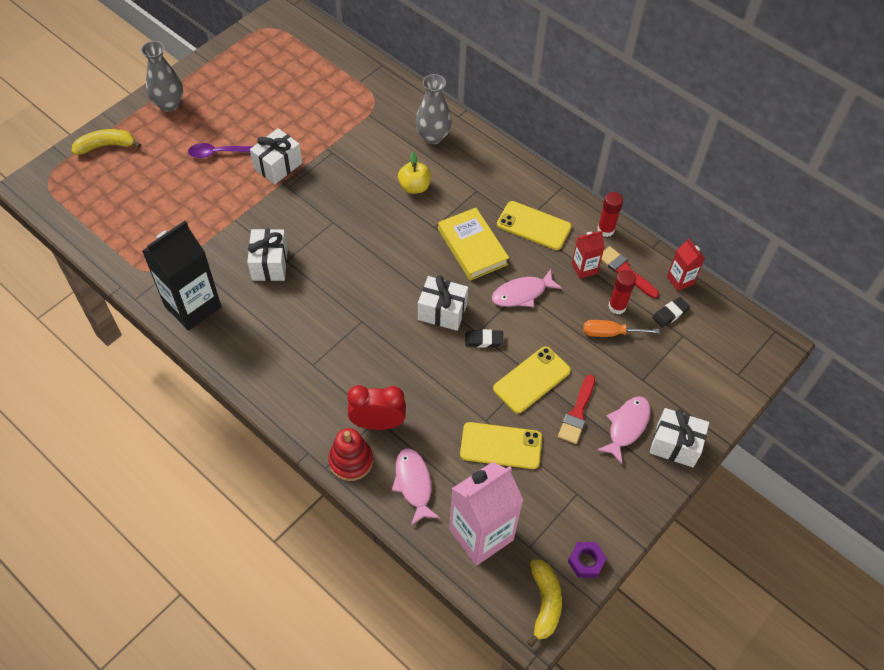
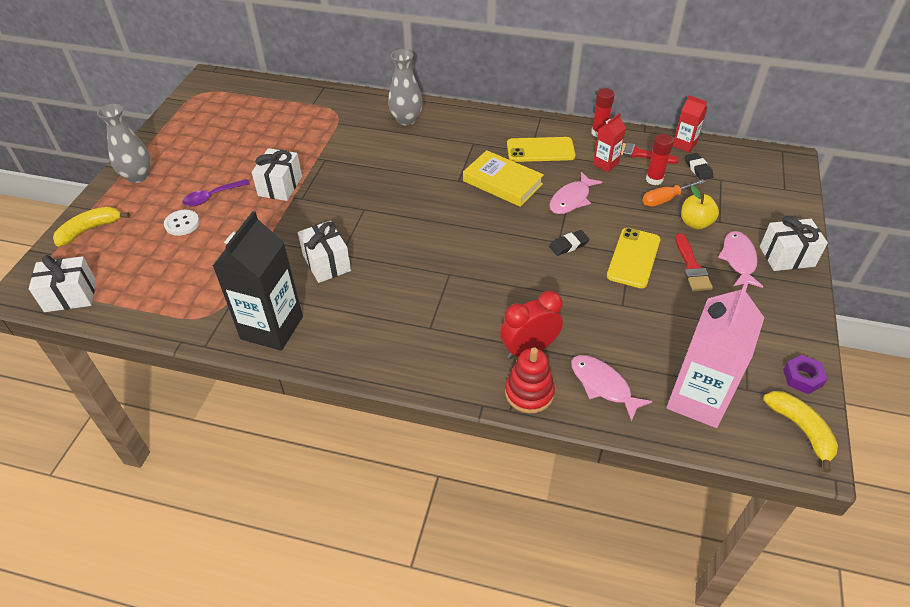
camera: 25 degrees left, 10 degrees down
yellow apple [398,152,431,194] -> yellow apple moved to [681,185,719,229]
white gift [418,276,468,331] -> white gift moved to [29,255,96,312]
yellow phone [460,422,542,469] -> none
black eraser [652,297,690,328] -> black eraser turned 45 degrees counterclockwise [685,153,713,180]
none -> white button [164,210,200,236]

